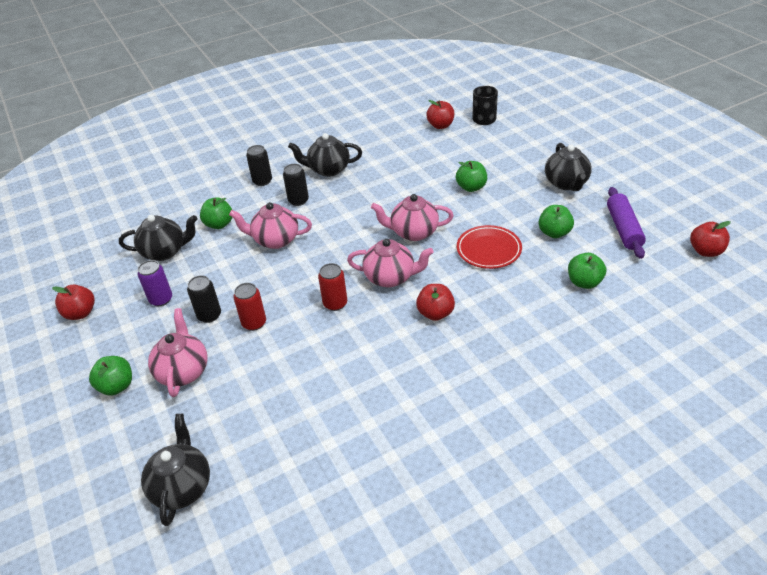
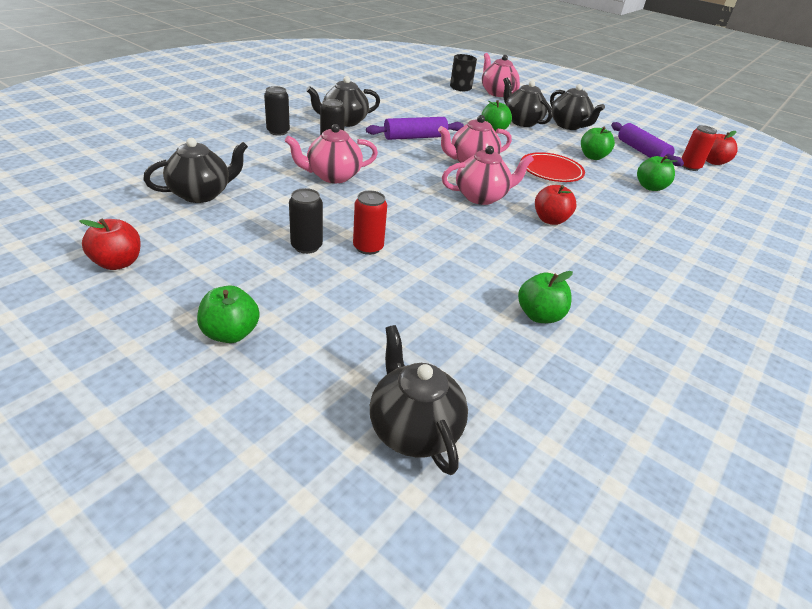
camera: 30 degrees left, 5 degrees down
purple can [137,260,172,306] -> none
pink teapot [148,308,208,397] -> pink teapot moved to [482,53,520,97]
green apple [200,197,233,229] -> green apple moved to [518,271,573,323]
red can [318,263,347,311] -> red can moved to [682,125,717,171]
red apple [426,100,454,129] -> none
none -> purple rolling pin [366,117,464,140]
none -> black teapot [503,77,552,127]

